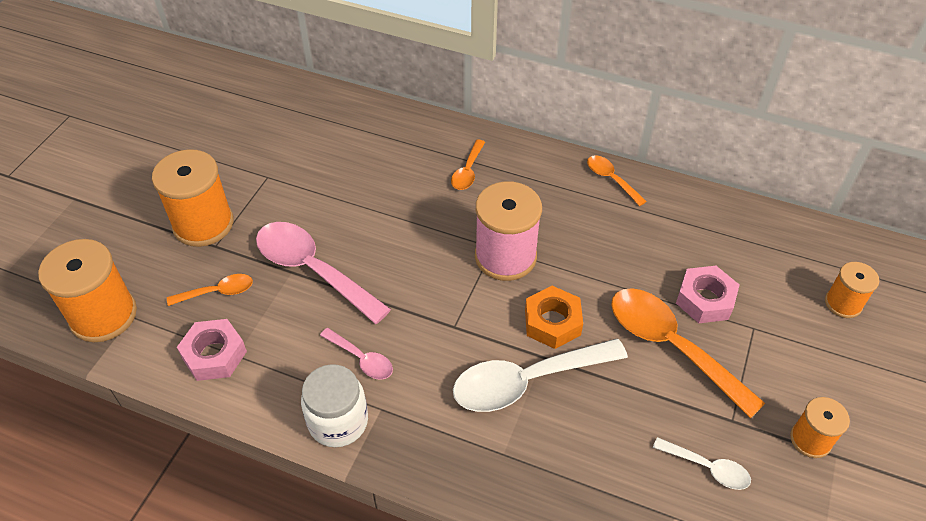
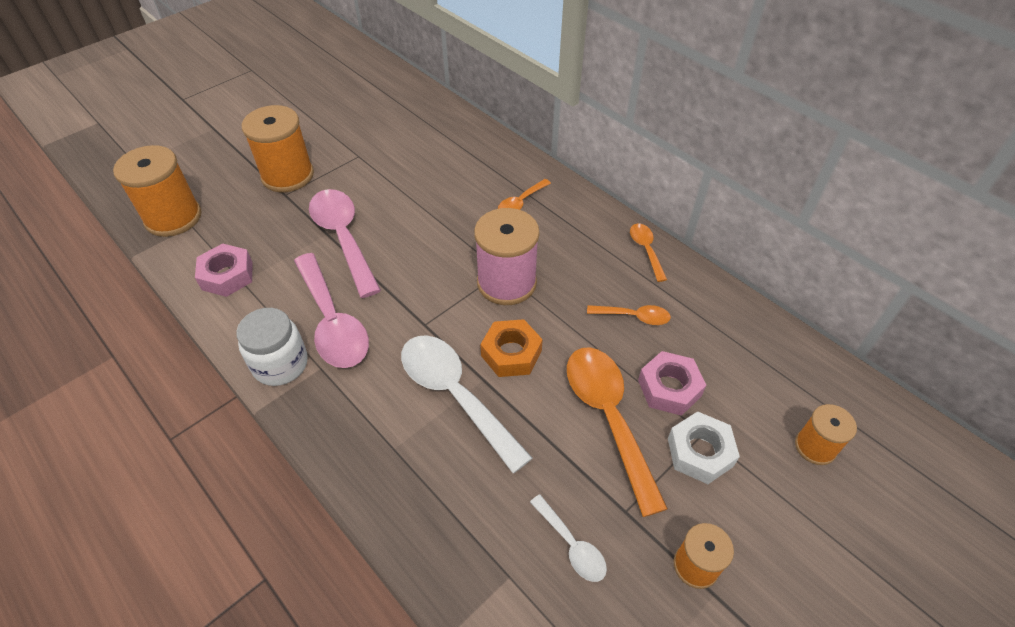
camera: 25 degrees right, 0 degrees up
orange spoon [167,274,253,306] -> orange spoon moved to [587,305,671,325]
pink spoon [320,328,393,379] -> pink spoon [294,253,369,368], size x2.00
white spoon [453,339,628,412] -> white spoon turned 45 degrees clockwise [401,335,532,473]
none -> white nut [668,411,740,484]

